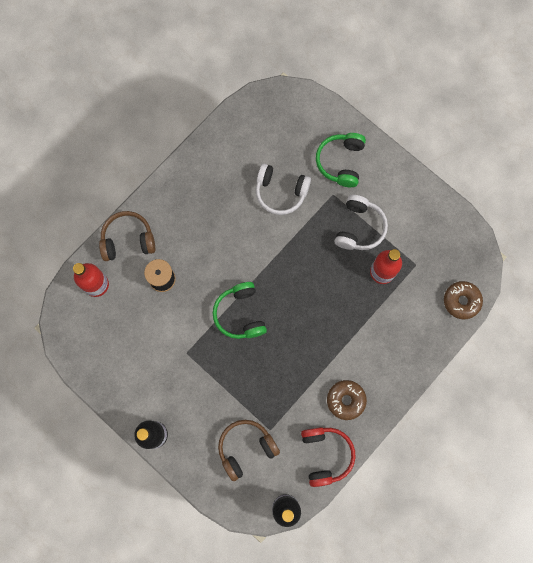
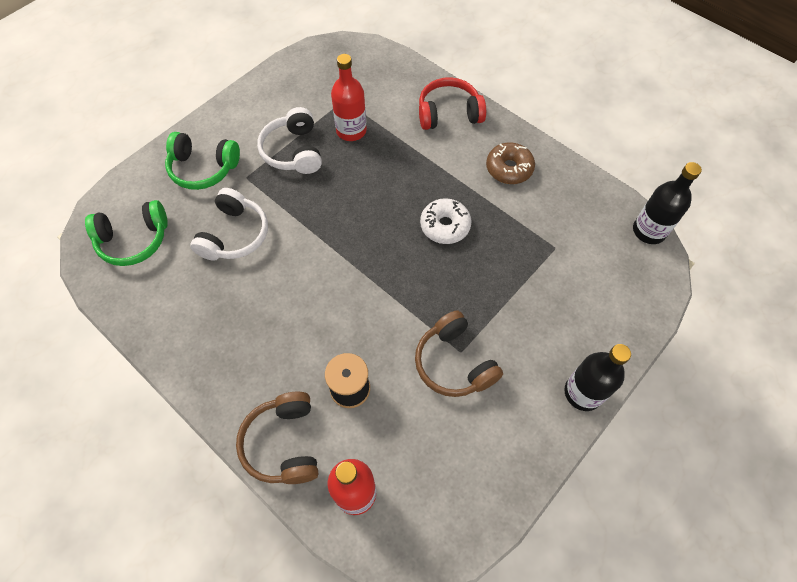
camera: 90 degrees left, 15 degrees down
green headphones [213,282,267,339] -> green headphones moved to [85,200,168,266]
brown headphones [218,420,280,481] -> brown headphones moved to [415,310,503,397]
red headphones [301,427,356,487] -> red headphones moved to [419,77,486,130]
white headphones [335,195,388,250] -> white headphones turned 120 degrees counterclockwise [257,107,322,174]
brown donut [444,281,483,319] -> none
none -> white donut [420,198,471,244]

